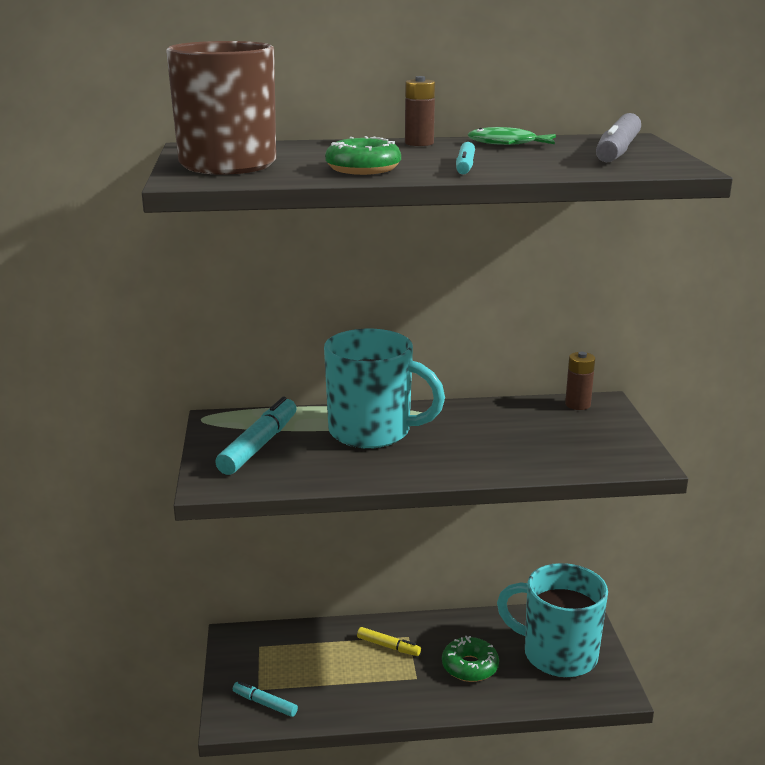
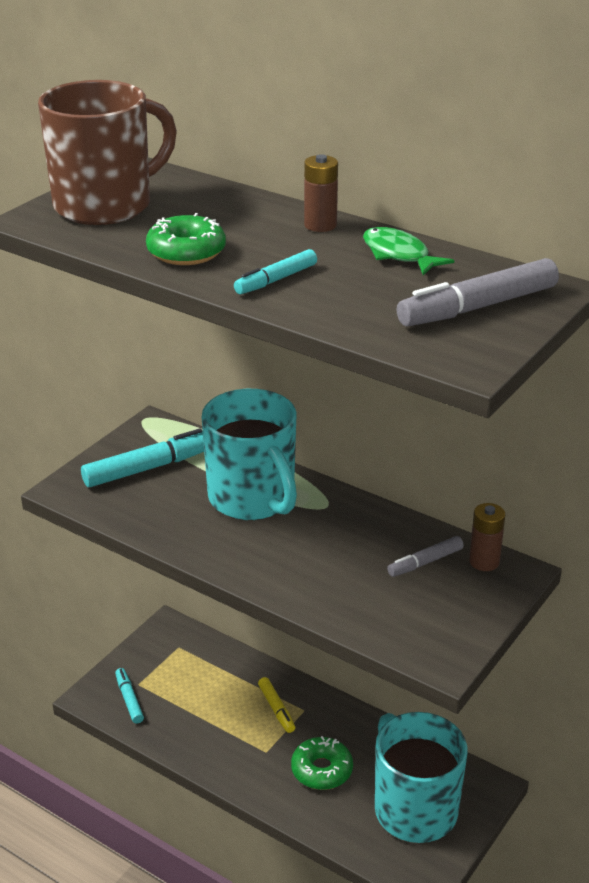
camera: 40 degrees right, 10 degrees up
none -> grey marker [387,536,464,577]

